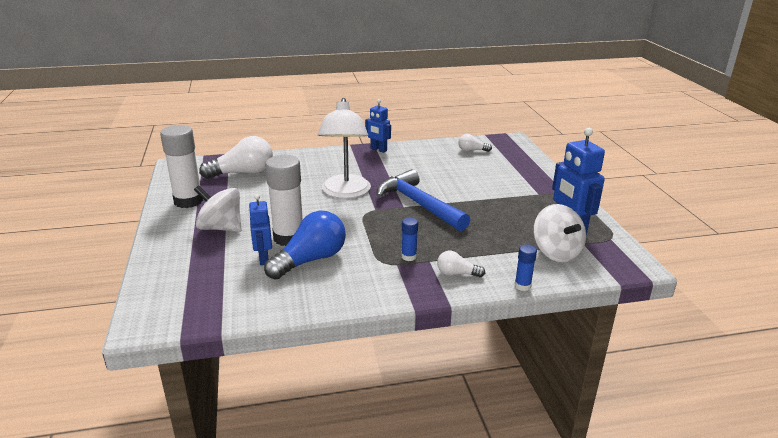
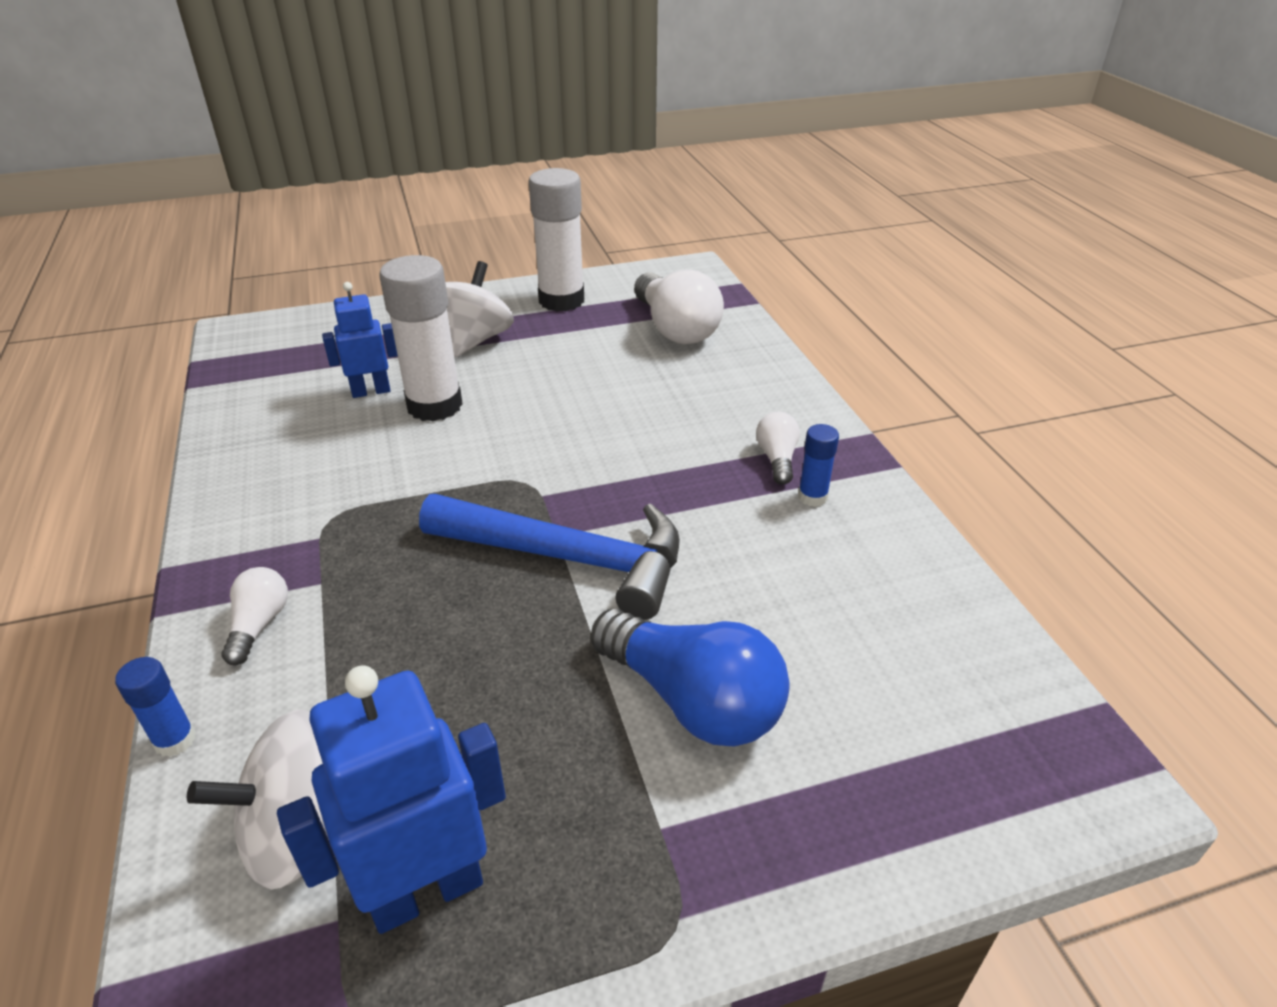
camera: 85 degrees right, 10 degrees up
blue light bulb [264,211,346,280] -> blue light bulb moved to [591,609,789,747]
white lamp [318,98,371,199] -> none
blue robot [365,99,391,153] -> none
blue hammer [377,169,470,231] -> blue hammer turned 60 degrees clockwise [419,494,680,620]
blue glue stick [401,217,418,261] -> blue glue stick moved to [798,424,839,507]
white light bulb [458,134,492,152] -> white light bulb moved to [756,412,800,485]

